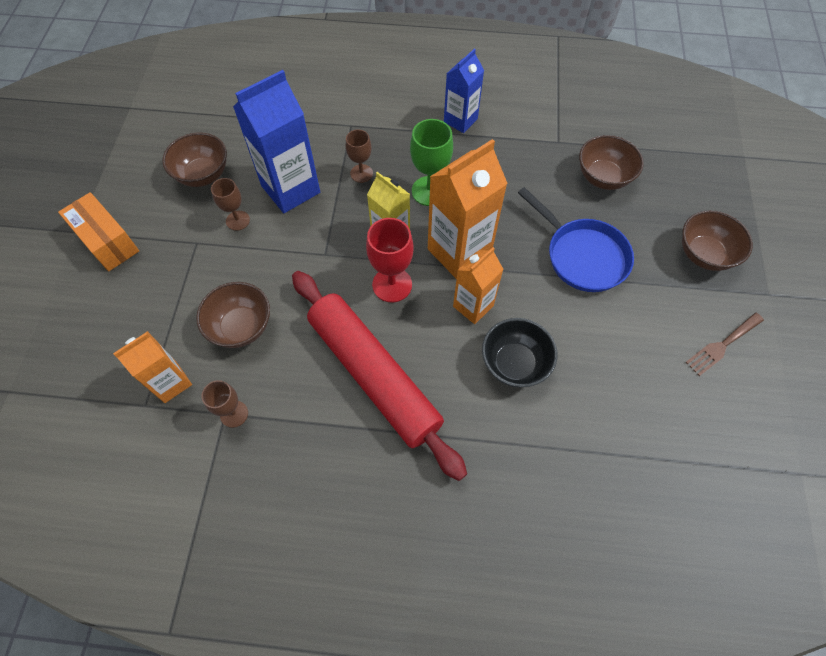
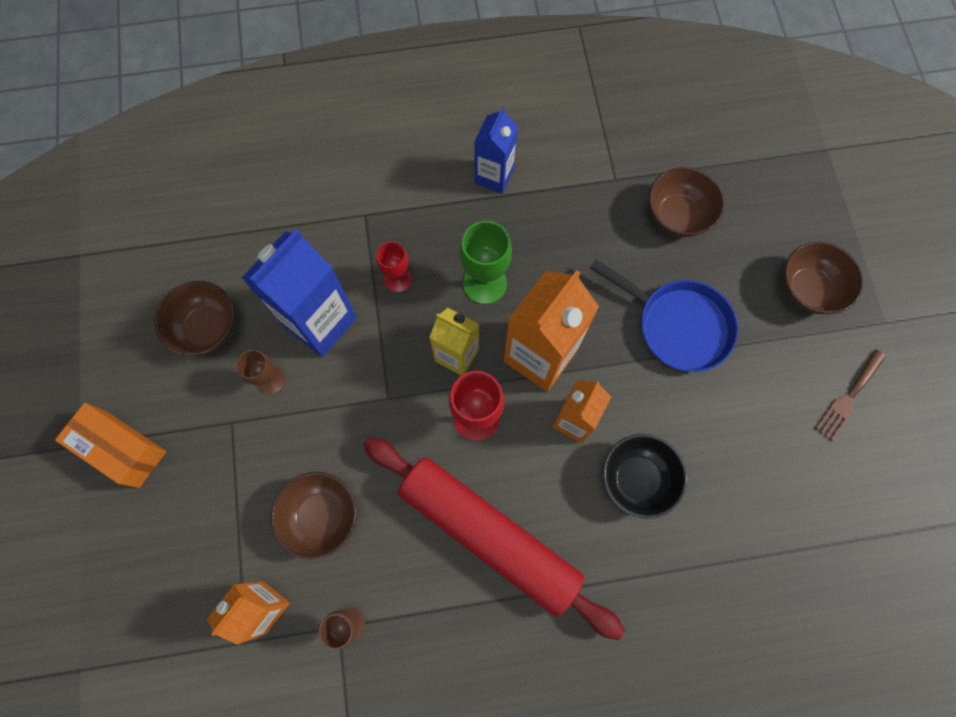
camera: 15 degrees left, 10 degrees up
brown goblet [346,129,373,183] -> red goblet [377,241,412,292]

